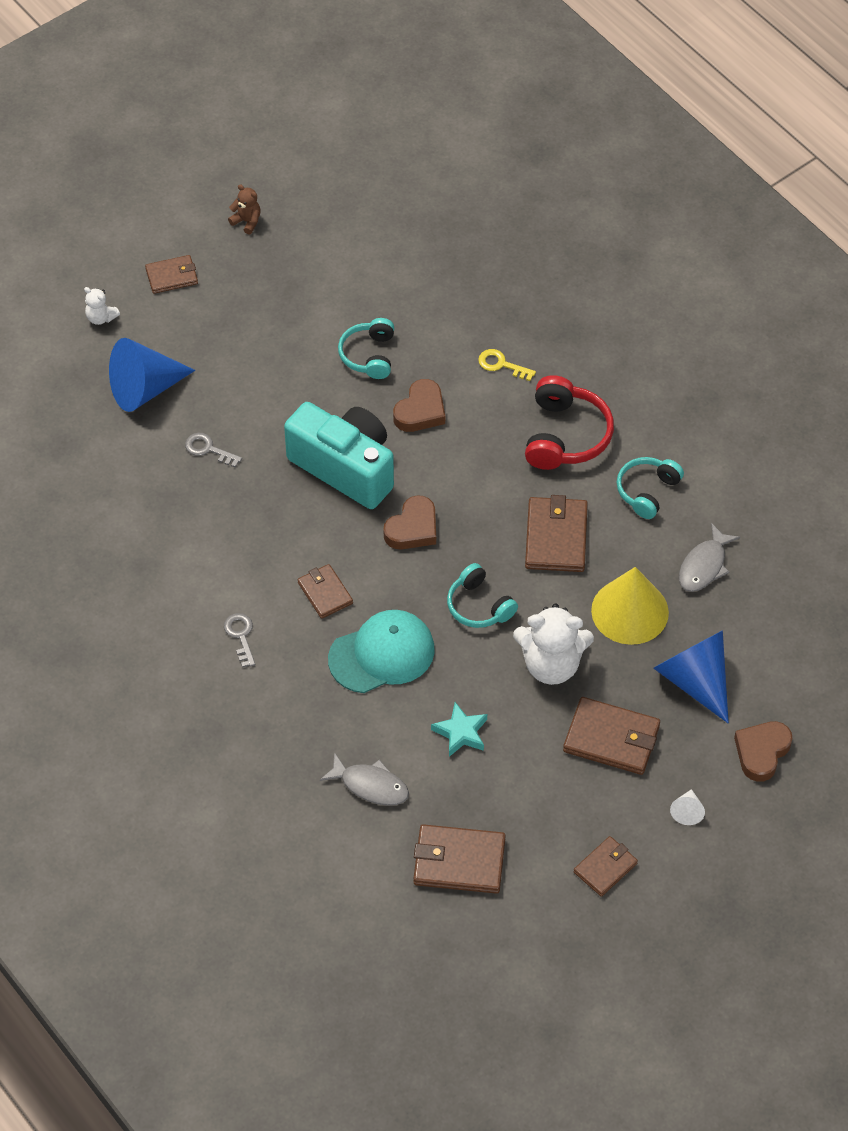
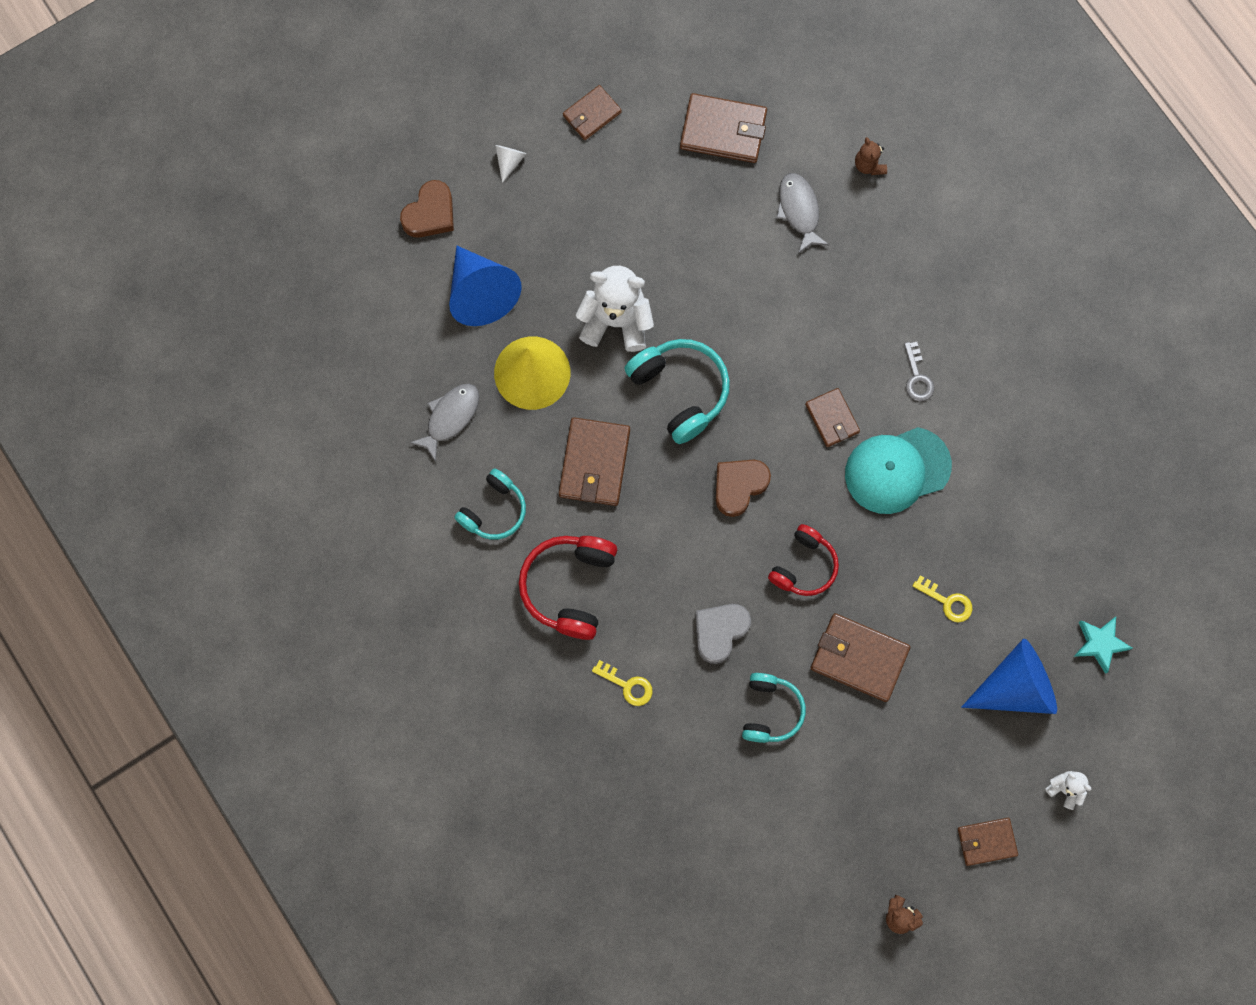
camera: 175 degrees left, 20 degrees up
grey key [185,433,242,467] -> yellow key [913,575,972,623]
turquoise camera [284,402,394,509] -> red headphones [768,524,839,596]
grey fish [320,752,409,806] -> grey fish turned 45 degrees clockwise [776,173,829,254]
turquoise cap [328,610,435,693] -> turquoise cap moved to [845,427,952,514]
brown heart [393,379,445,432] -> grey heart [695,604,751,664]
turquoise star [431,702,487,757] -> turquoise star moved to [1074,617,1132,674]
turquoise headphones [447,563,518,628] -> turquoise headphones [624,339,730,444], size x1.50
brown wallet [563,697,660,775] -> brown wallet moved to [811,613,910,702]
none -> brown teddy bear [855,137,887,175]

